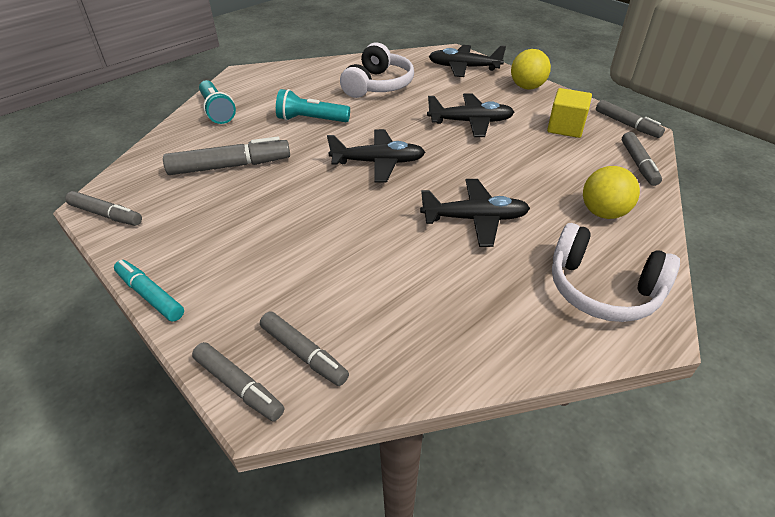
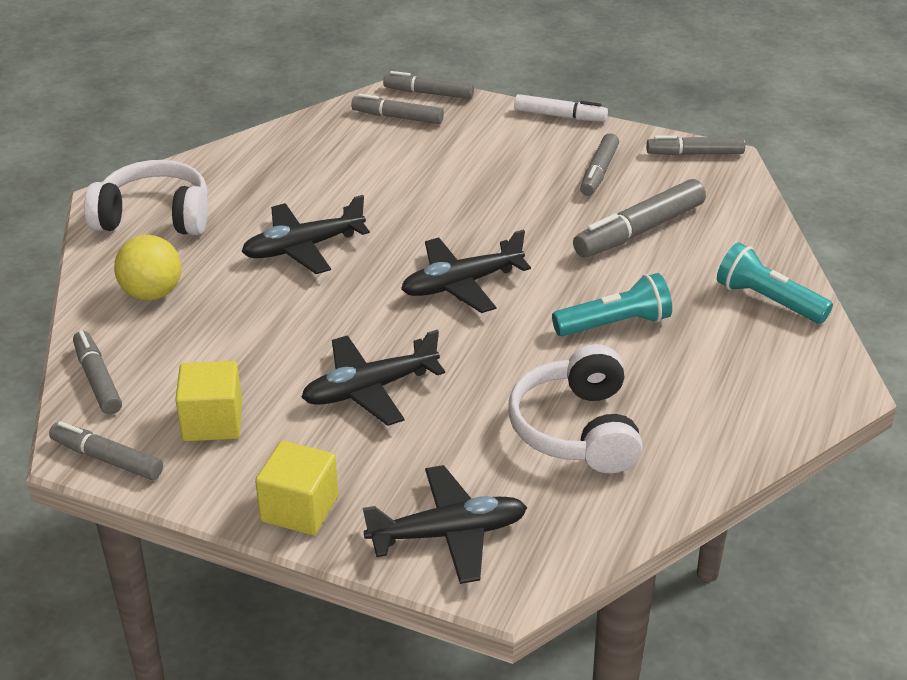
camera: 155 degrees right, 5 degrees down
turquoise marker [114,260,184,322] -> white marker [514,94,608,122]
yellow ball [511,49,551,89] -> yellow cube [255,441,338,535]
none -> grey marker [580,133,619,196]

